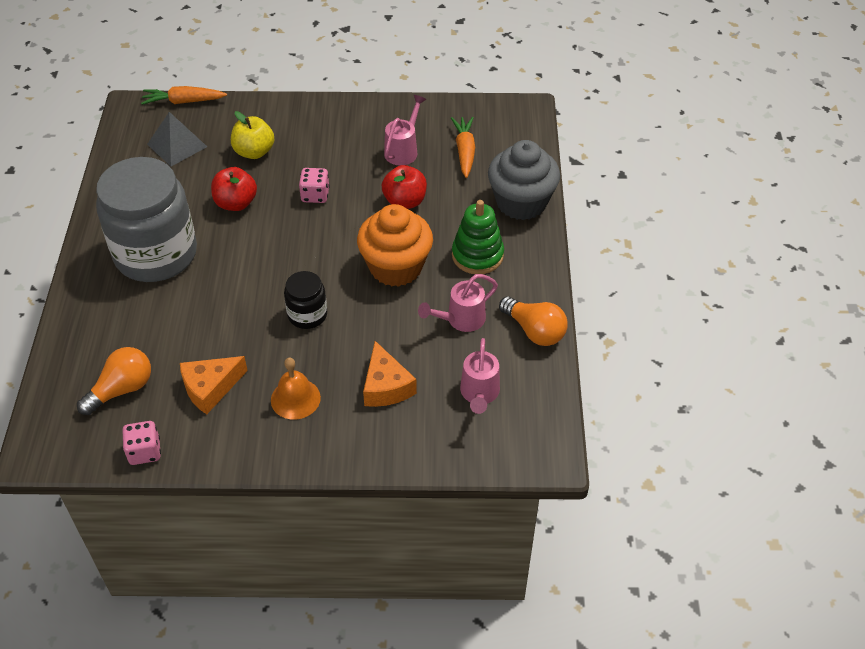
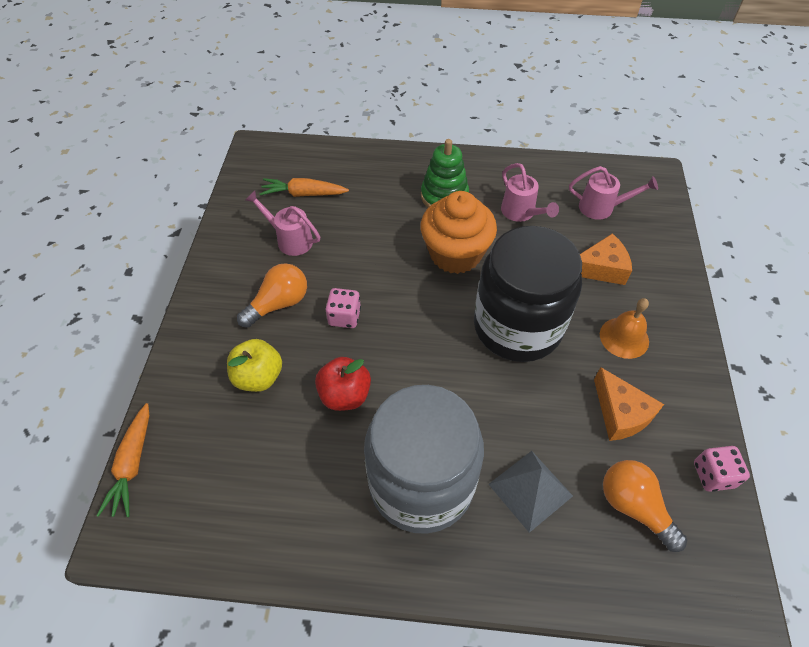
camera: 85 degrees left, 5 degrees up
grey pyramid [147,112,207,166] -> grey pyramid moved to [488,451,573,533]
black jar [284,271,327,329] -> black jar [474,226,582,362], size x2.19
red apple [382,165,427,209] -> none
grey cupcake [488,140,560,220] -> none
orange light bulb [499,296,567,346] -> orange light bulb moved to [237,263,307,328]

